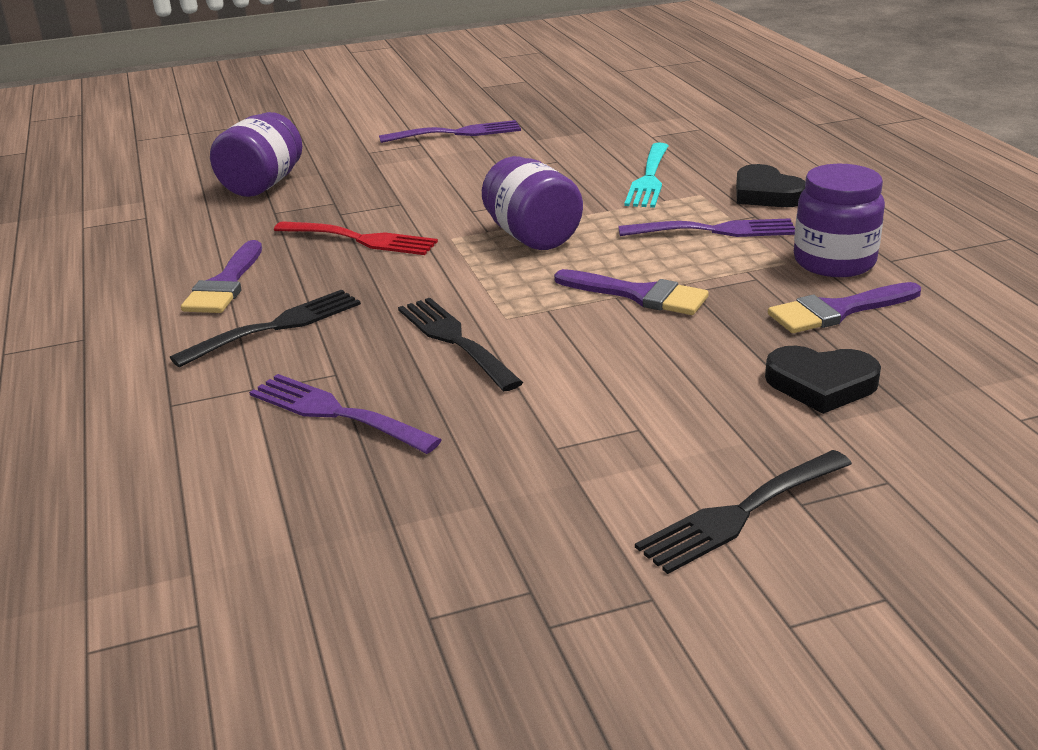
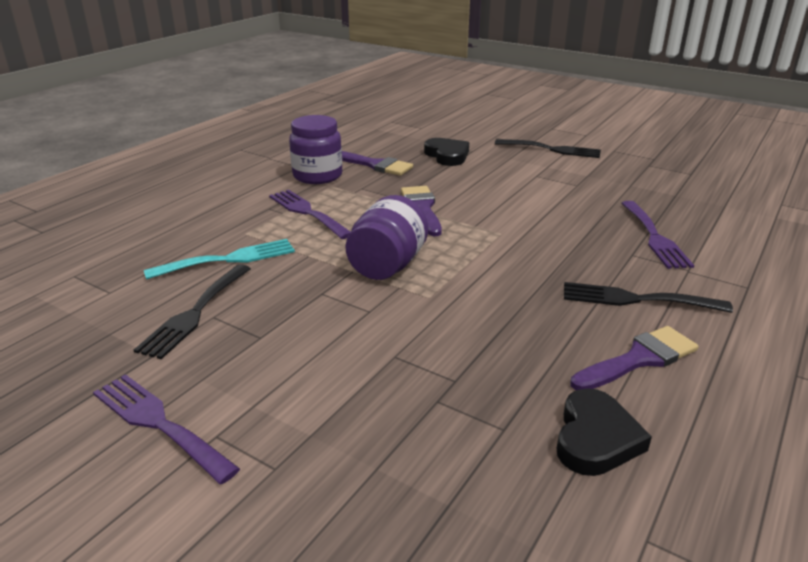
camera: 130 degrees left, 0 degrees up
purple jar [210,112,302,197] -> none
red fork [274,221,438,255] -> none
black fork [398,298,523,391] -> black fork moved to [134,264,251,359]
black heart [736,164,805,207] -> black heart moved to [557,388,652,476]

